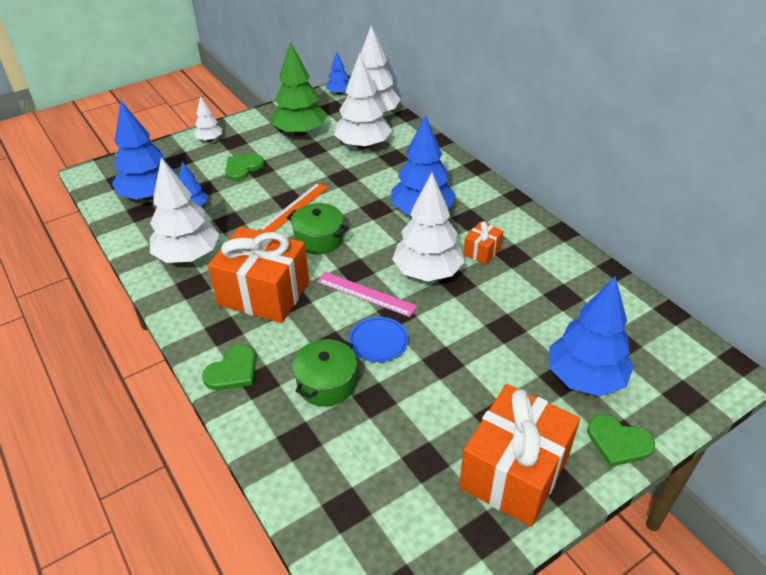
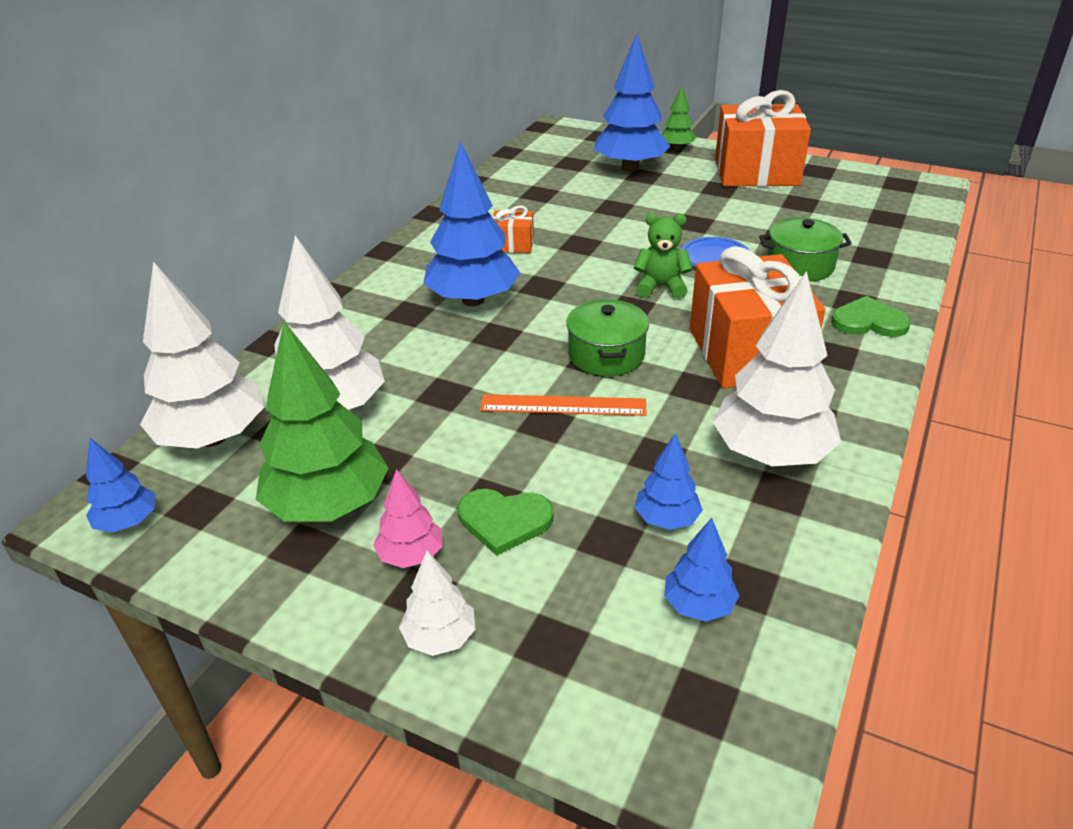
camera: 120 degrees left, 5 degrees down
blue tree [112,101,176,200] -> blue tree [664,518,740,622], size x0.51
pink ruler [317,272,417,317] -> green teddy bear [634,213,693,299]
white tree [392,173,465,281] -> none
green heart [587,415,655,467] -> green tree [661,86,696,150]
none -> pink tree [373,469,443,568]

